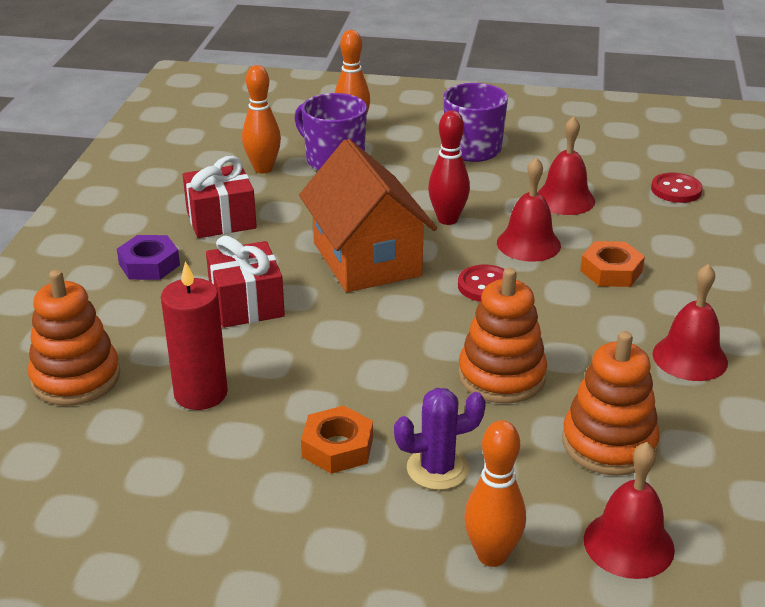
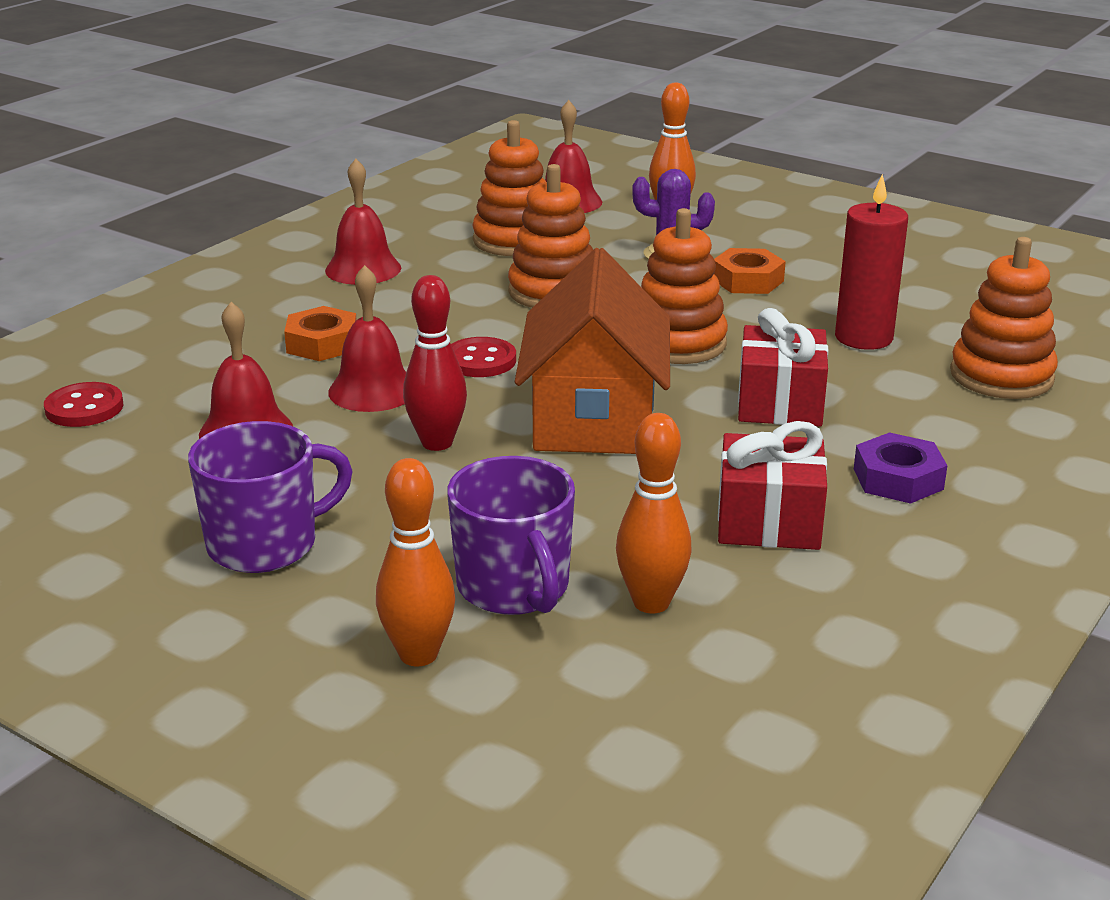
camera: 155 degrees left, 5 degrees down
none -> orange stacking toy [641,208,728,364]

